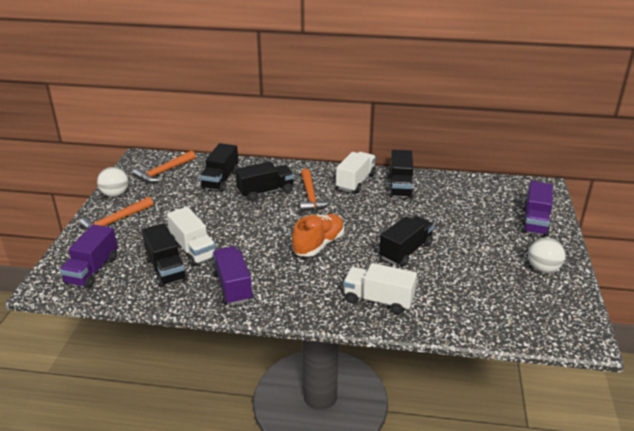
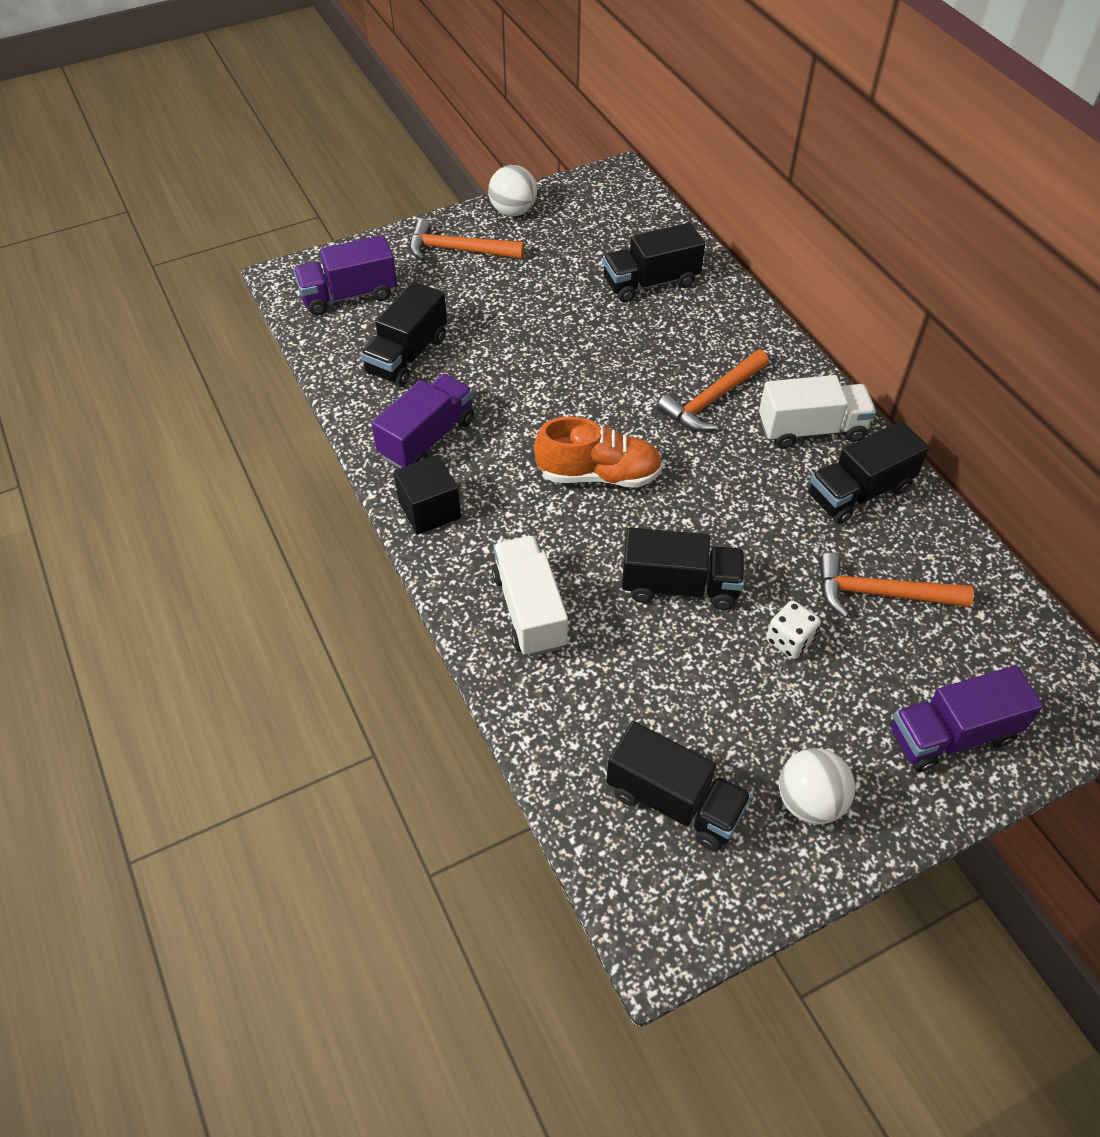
camera: 55 degrees right, 20 degrees up
orange hammer [133,150,196,183] -> orange hammer moved to [819,553,974,618]
white truck [167,207,216,267] -> none
black truck [236,161,294,201] -> black truck moved to [606,721,752,851]
none -> black cube [394,455,461,535]
none -> white dice [766,600,821,659]

